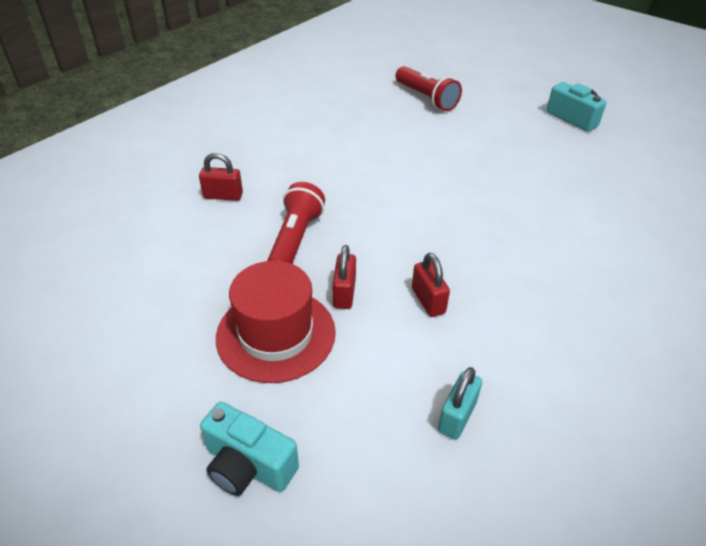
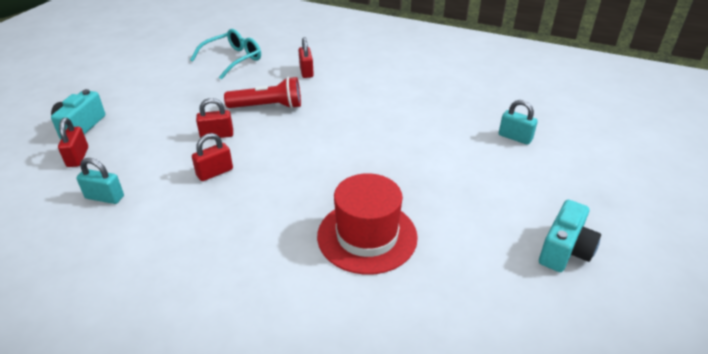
camera: 75 degrees right, 5 degrees down
red hat [216,261,336,383] -> red hat moved to [317,173,418,275]
red flashlight [396,66,462,111] -> turquoise padlock [499,100,538,145]
none -> red padlock [58,118,88,167]
none -> turquoise glasses [190,29,261,80]

